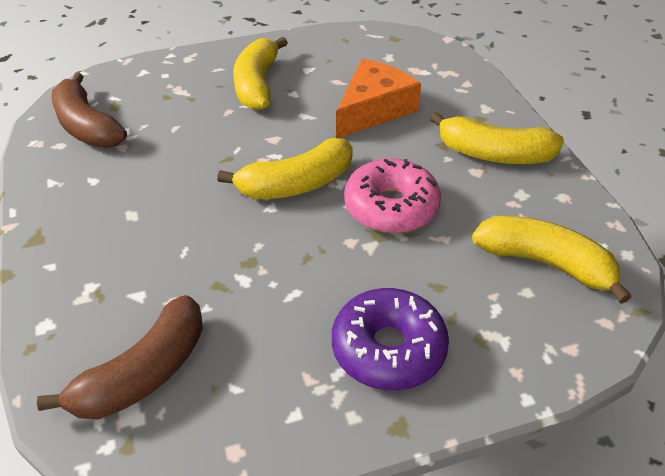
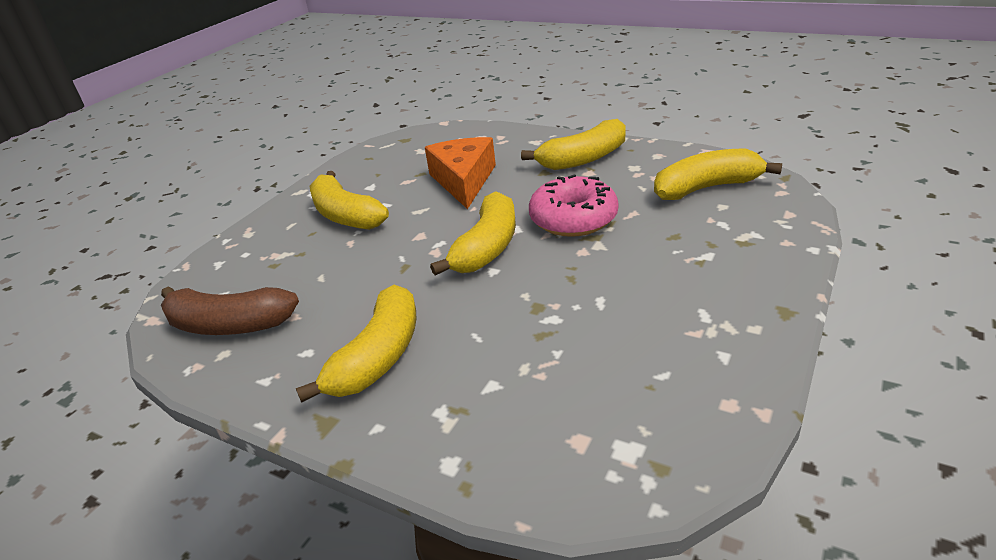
camera: 40 degrees left, 10 degrees down
brown banana [37,295,203,419] -> none
purple donut [332,288,449,391] -> none
none -> yellow banana [296,285,417,403]

